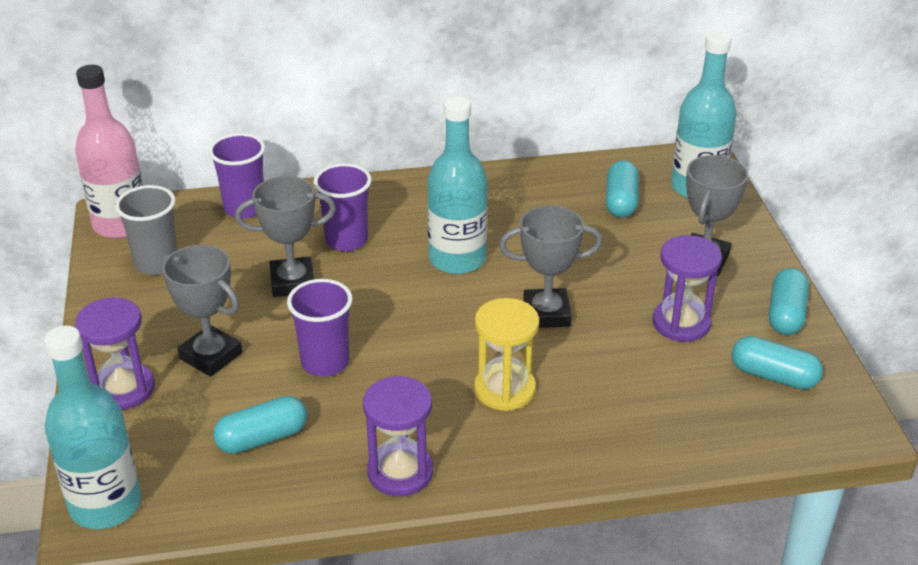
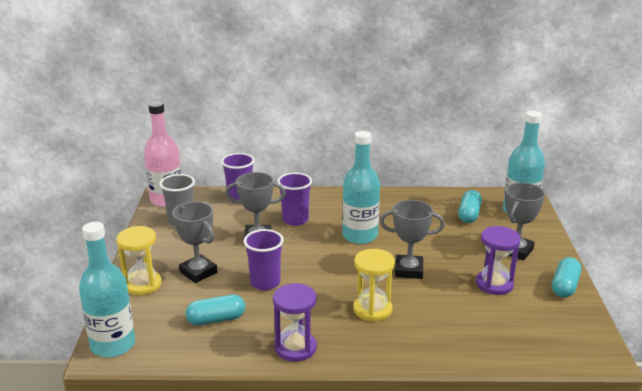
camera: 10 degrees right, 10 degrees down
purple hourglass [75,297,155,410] -> yellow hourglass [116,226,162,295]
turquoise capsule [731,336,823,389] -> none

